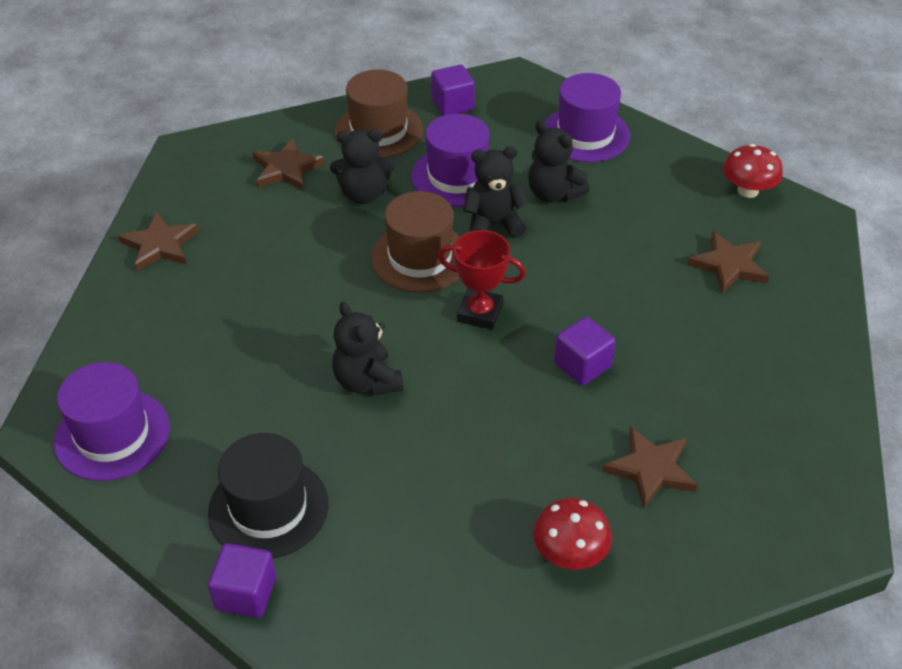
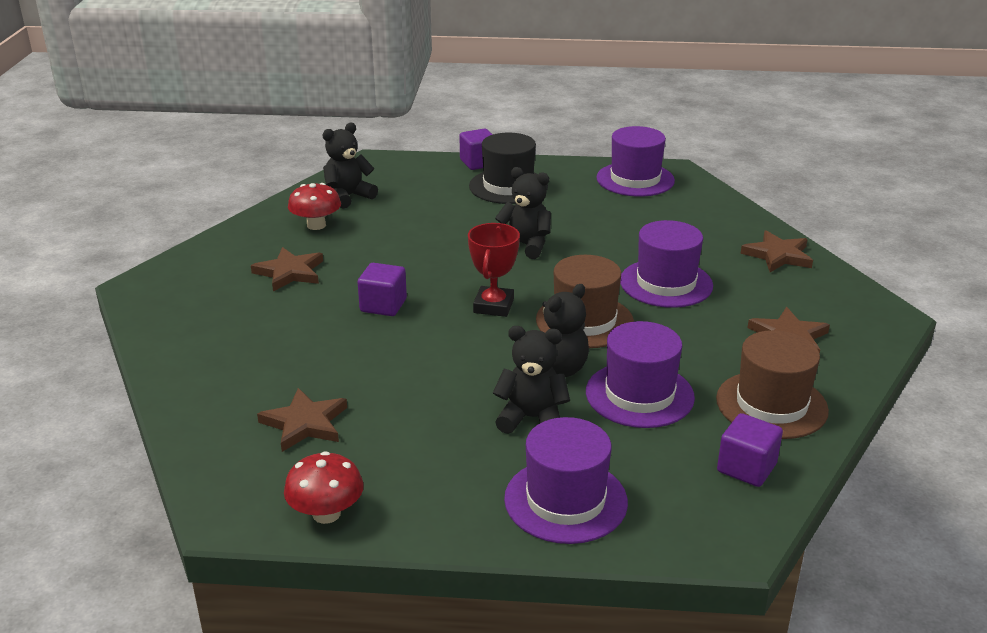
camera: 145 degrees right, 15 degrees down
black teddy bear [330,129,395,204] -> black teddy bear moved to [322,123,378,209]
red trophy [438,230,526,330] -> red trophy turned 60 degrees counterclockwise [468,223,520,317]
none -> purple hat [620,220,713,308]

